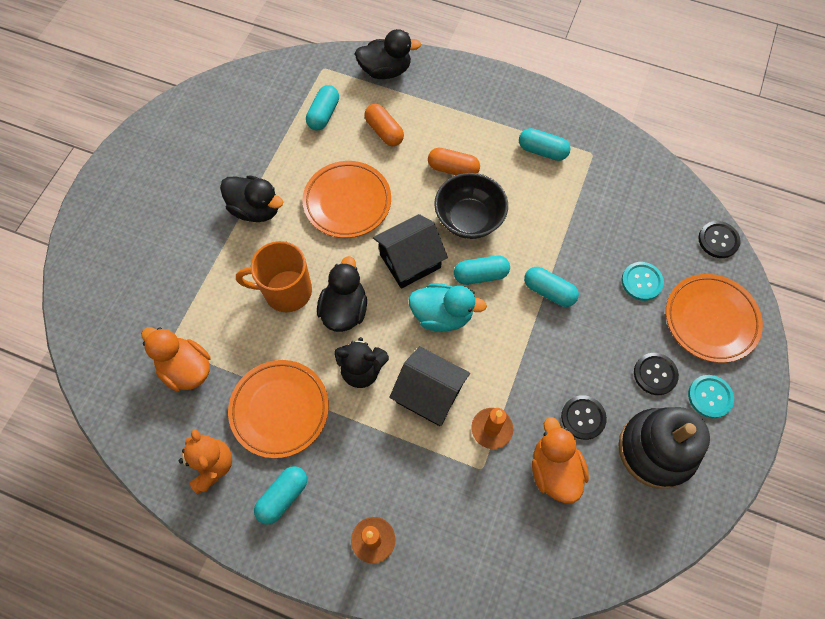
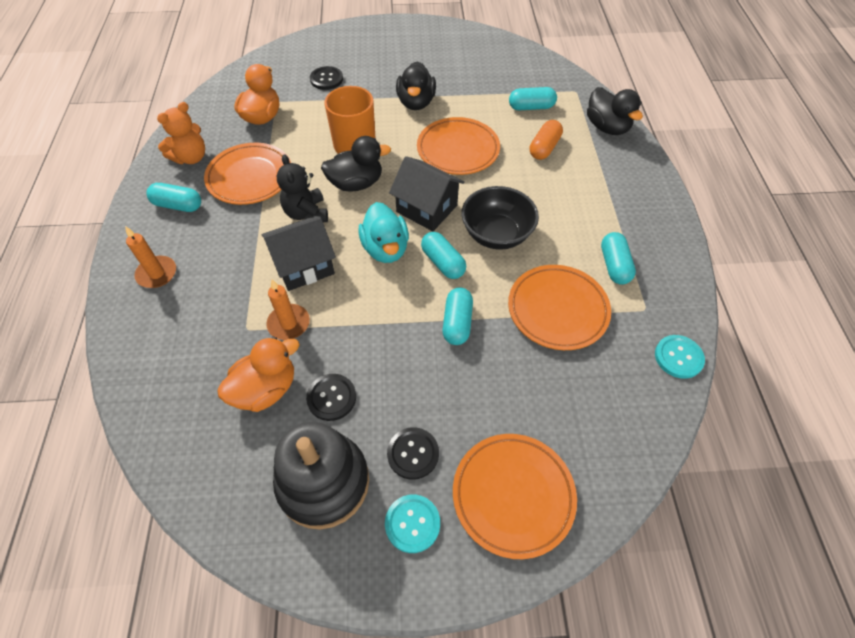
camera: 65 degrees right, 10 degrees down
black house [389,346,470,426] -> black house turned 60 degrees clockwise [262,216,336,291]
orange capsule [428,147,480,175] -> none
turquoise button [622,262,664,301] -> turquoise button moved to [655,335,705,379]
black button [698,221,741,258] -> black button moved to [310,66,343,90]
none -> orange plate [508,265,611,350]

